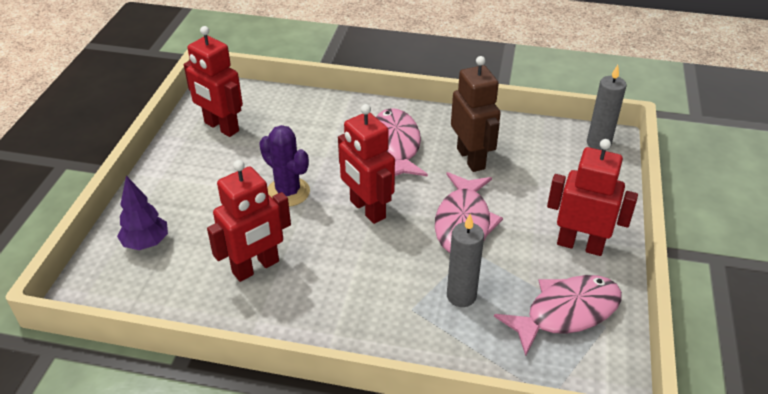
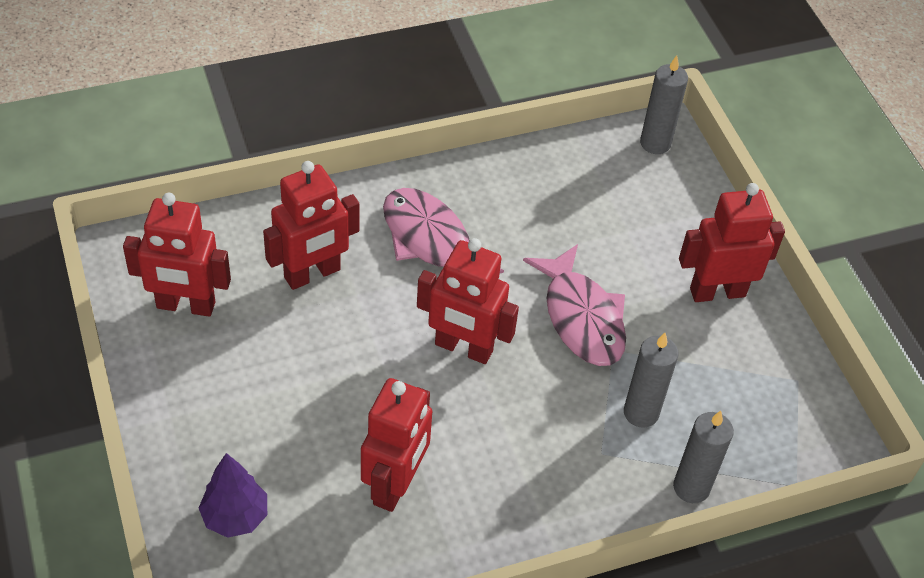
camera: 35 degrees left, 10 degrees up
purple cactus [259,125,310,207] -> none
brown robot [451,56,501,172] -> none
pink fish [494,275,622,356] -> none
none -> red robot [263,161,359,290]
none -> grey candle [673,411,734,503]

